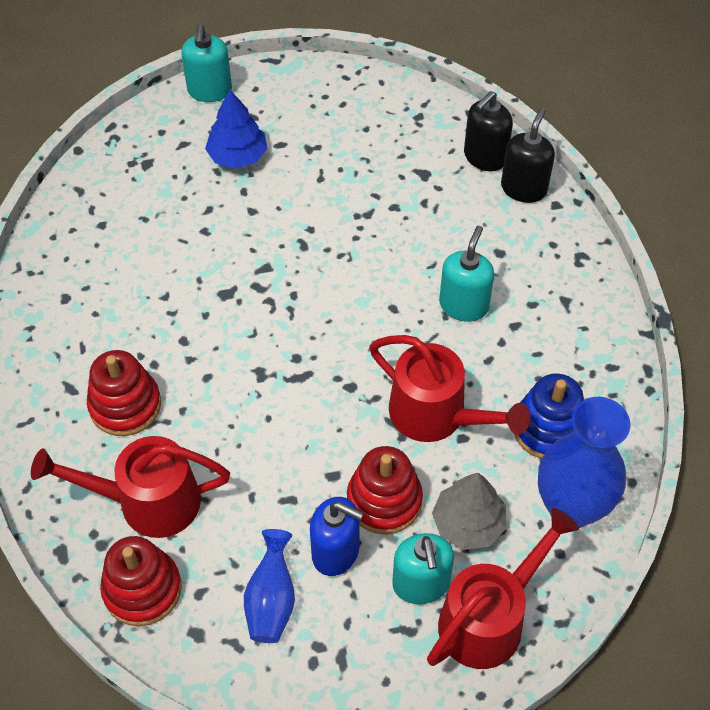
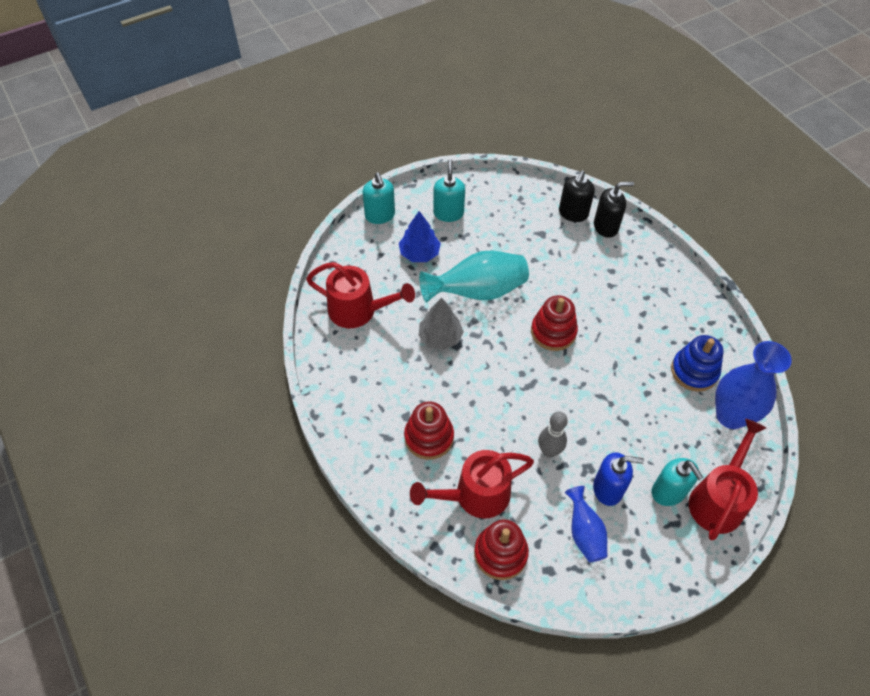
camera: 20 degrees left, 0 degrees up
red stacking toy [347,446,423,535] -> red stacking toy moved to [531,295,578,351]
red watering can [370,335,530,442] -> red watering can moved to [306,262,415,328]
grey tree [432,473,506,550] -> grey tree moved to [419,298,464,350]
turquoise soap dispenser [439,226,494,322] -> turquoise soap dispenser moved to [433,159,465,222]
black soap dispenser [501,107,555,203] -> black soap dispenser turned 75 degrees clockwise [594,182,634,238]
none -> turquoise vase [419,250,529,302]
none -> grey bowling pin [538,412,568,457]

